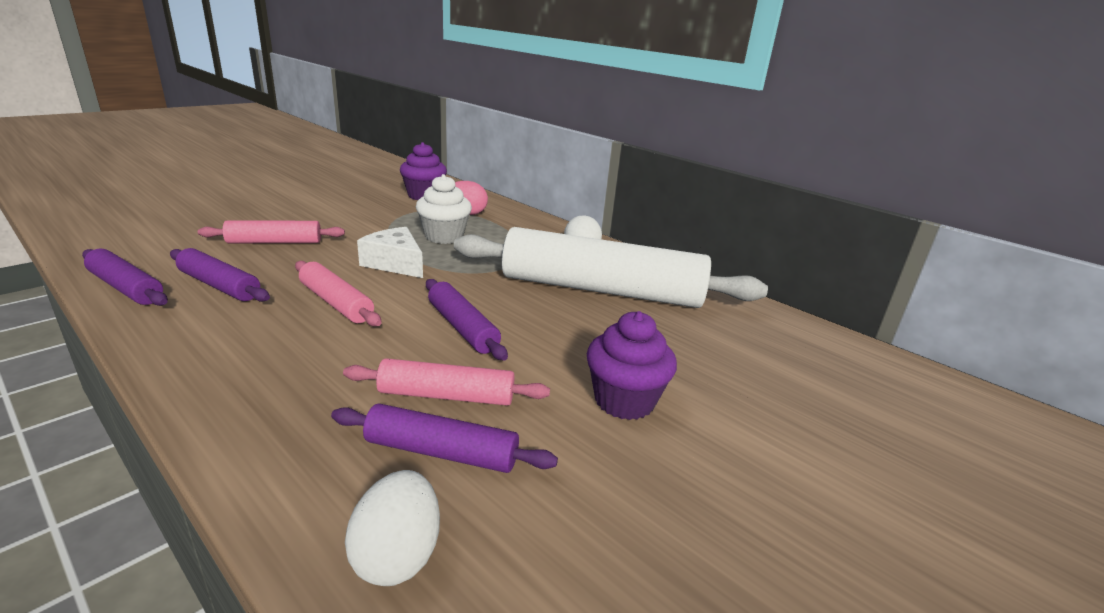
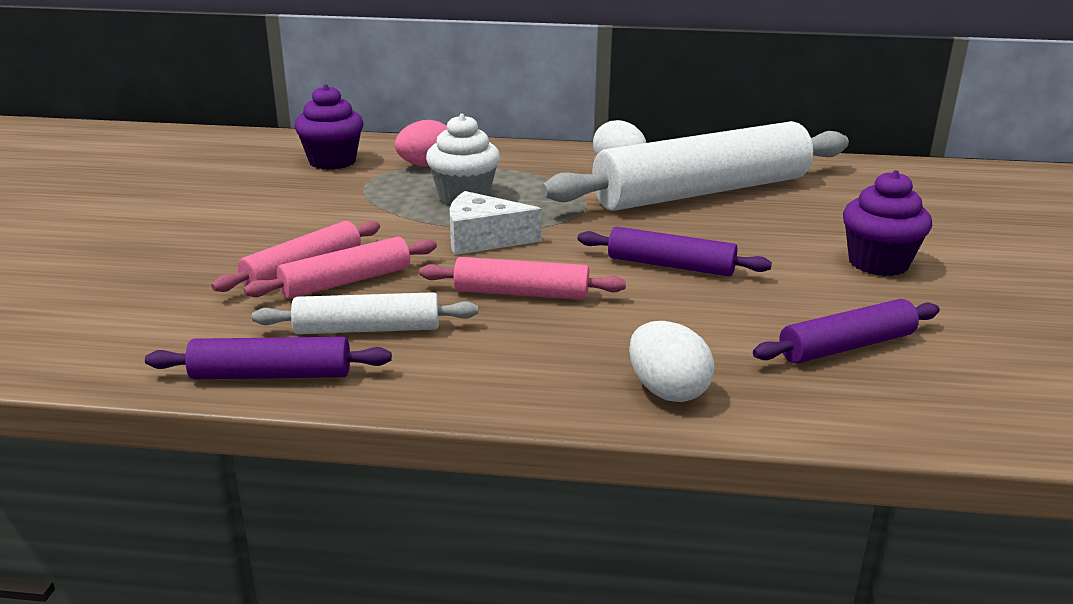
camera: 35 degrees left, 0 degrees up
purple rolling pin [170,248,270,302] -> white rolling pin [252,292,478,334]
pink rolling pin [343,358,550,406] -> pink rolling pin moved to [244,237,437,299]
white egg [345,470,440,586] -> white egg moved to [629,321,714,402]

